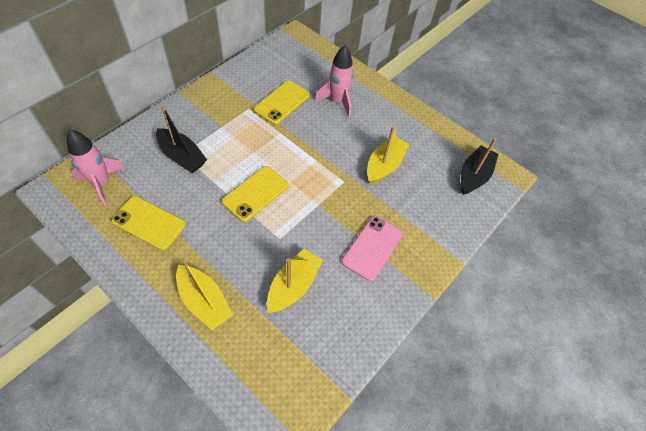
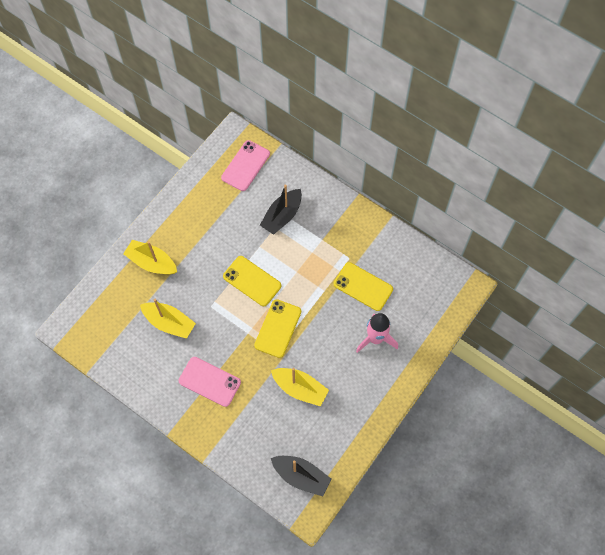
camera: 90 degrees right, 10 degrees up
pink rocket [67,130,125,206] -> pink phone [221,140,270,191]
yellow phone [111,196,186,251] -> yellow phone moved to [254,299,301,358]
yellow boat [176,260,233,330] -> yellow boat turned 75 degrees clockwise [123,240,177,275]

